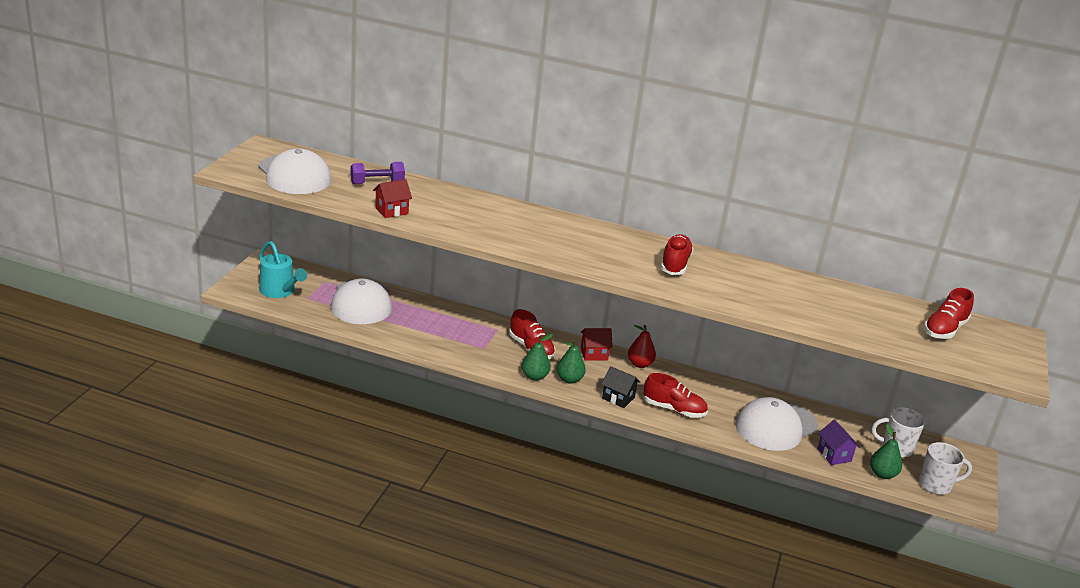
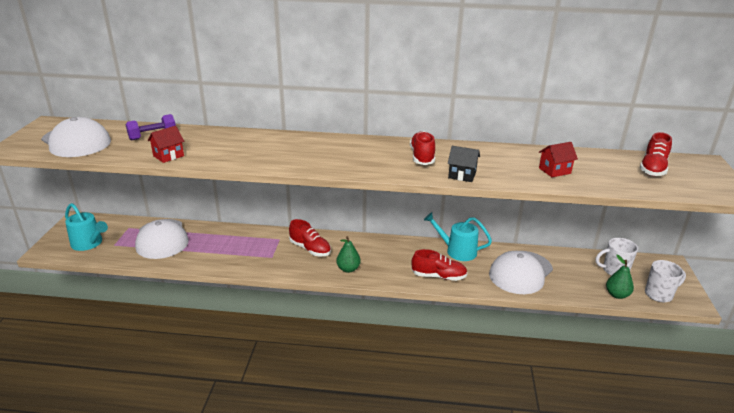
camera: 10 degrees left, 0 degrees up
green pear [522,334,553,381] -> none
red house [581,328,613,361] -> red house moved to [539,142,578,177]
black house [601,366,640,408] -> black house moved to [448,146,480,182]
red pear [628,325,656,368] -> none
purple house [817,420,860,465] -> none
none -> turquoise watering can [424,212,492,261]

